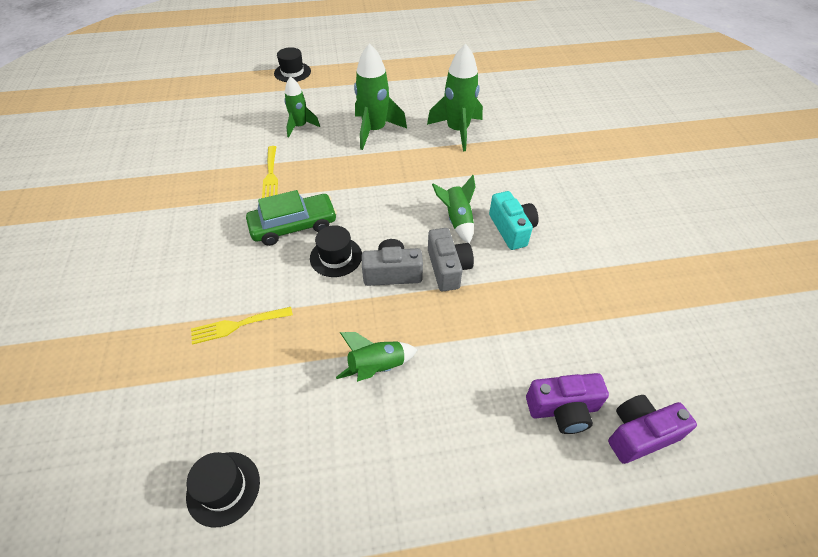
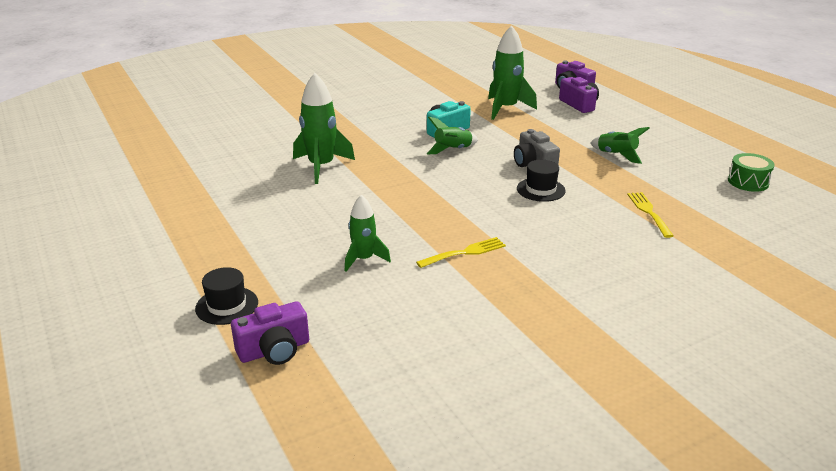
camera: 110 degrees left, 20 degrees down
black hat [186,452,260,528] -> green drum [728,153,775,192]
yellow fork [191,307,293,345] -> yellow fork turned 150 degrees counterclockwise [627,192,674,238]
green car [246,190,337,246] -> none
green rocket [354,43,407,150] -> green rocket moved to [488,25,537,120]
grey camera [428,228,474,291] -> none
none -> purple camera [231,301,309,365]

